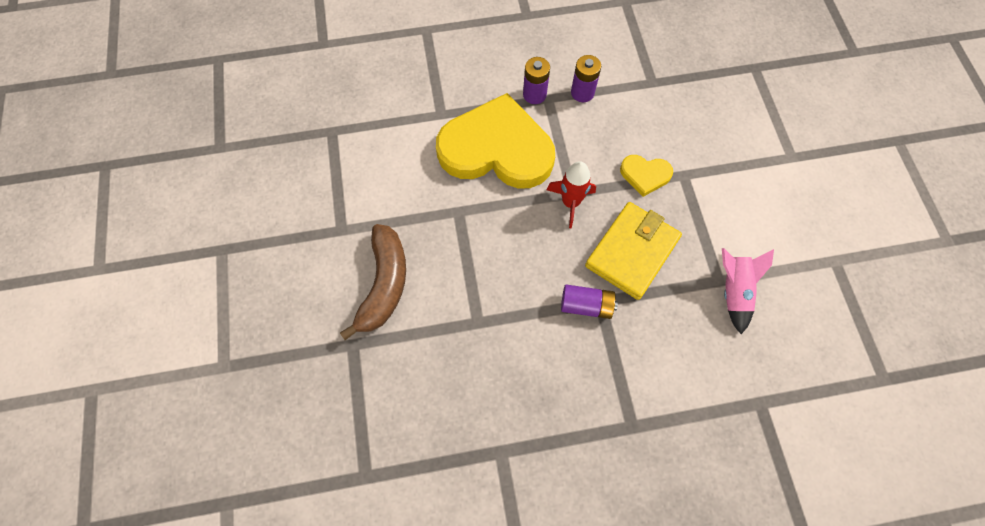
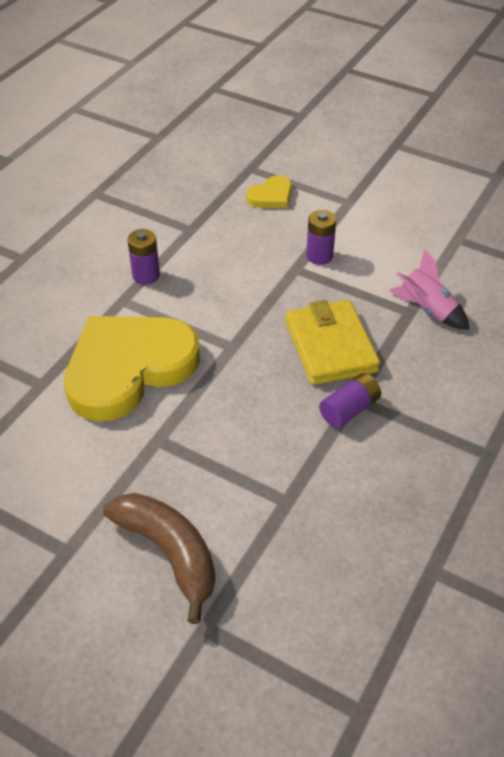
camera: 50 degrees left, 20 degrees down
purple battery [523,57,550,104] -> purple battery moved to [306,210,336,265]
red rocket [547,161,596,228] -> none
yellow heart [620,155,673,197] -> yellow heart moved to [246,175,292,208]

